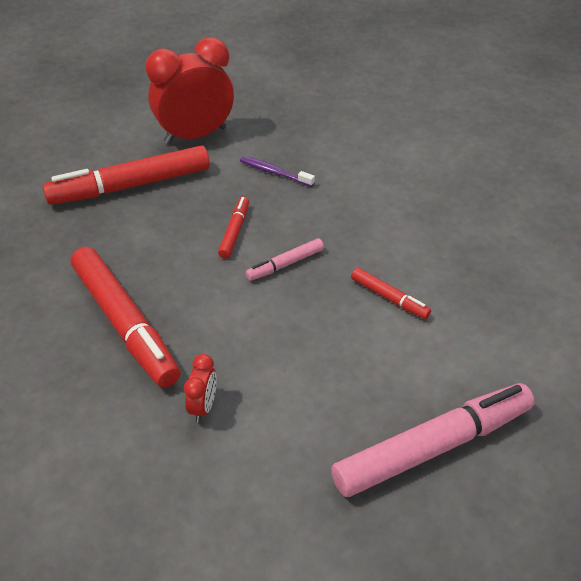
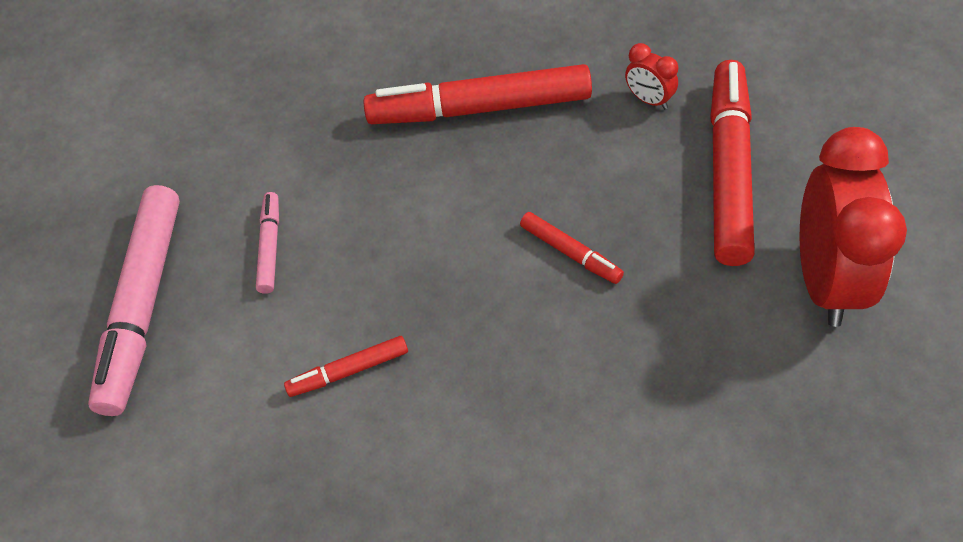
camera: 125 degrees right, 10 degrees up
red clock [184,354,217,422] -> red clock moved to [625,43,678,109]
purple toothbrush [240,156,315,187] -> none
pink marker [246,238,324,281] -> pink marker moved to [256,192,279,294]

